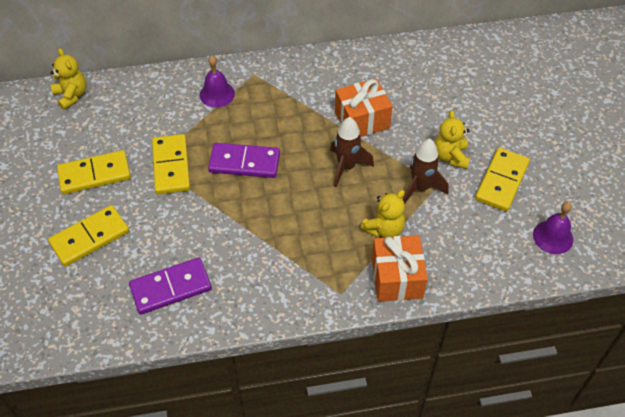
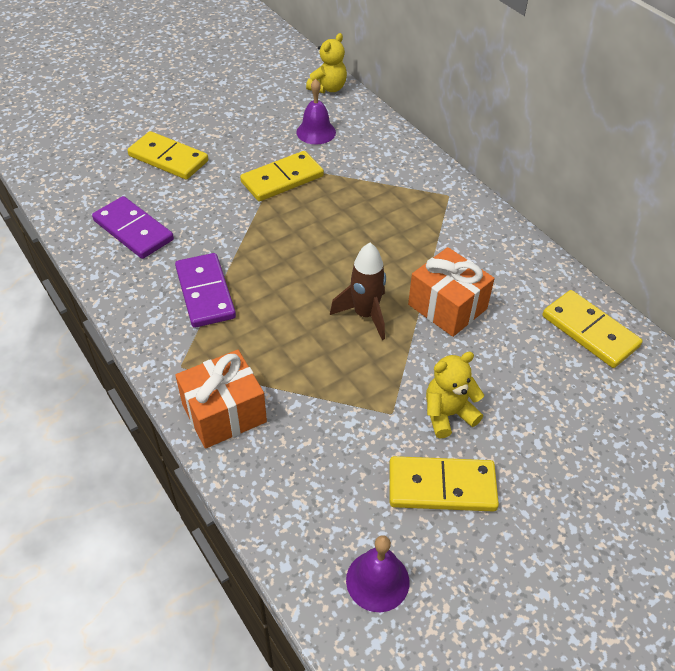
camera: 65 degrees right, 5 degrees down
yellow domino [57,150,131,194] -> yellow domino moved to [542,290,643,368]
purple bell [200,56,235,108] -> purple bell moved to [296,79,336,144]
purple domino [208,143,280,178] -> purple domino moved to [175,253,236,328]
yellow teddy bear [361,190,405,238] -> none
brown rocket [403,139,448,204] -> none

